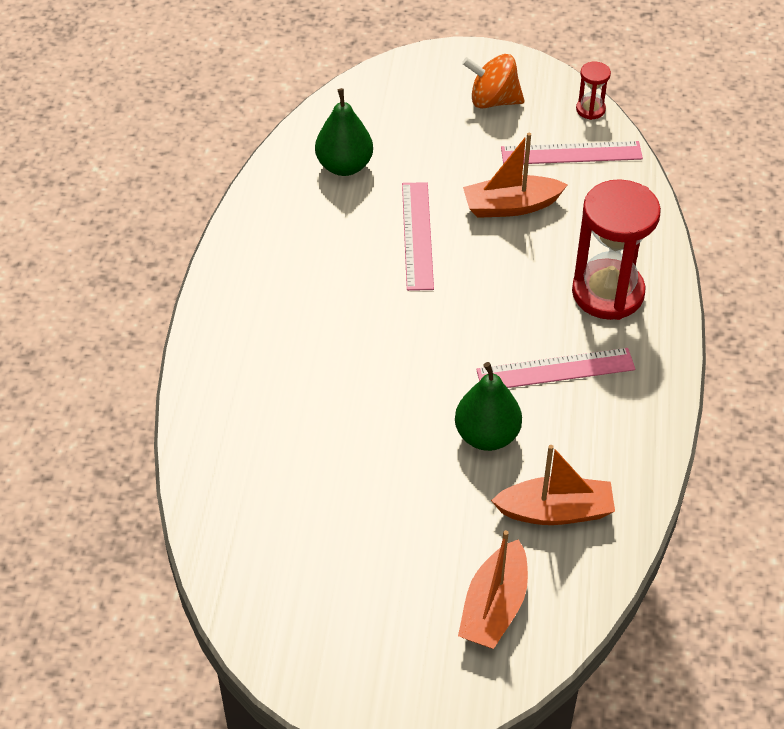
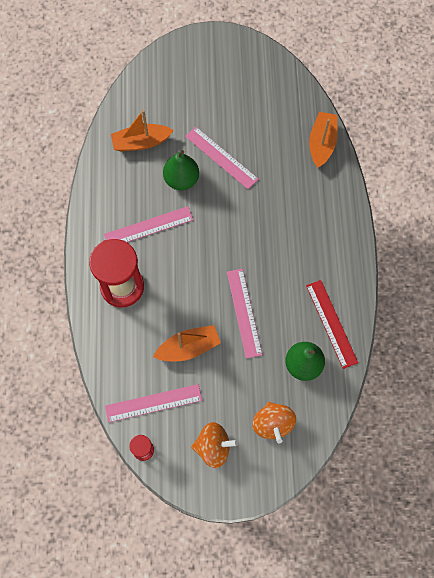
camera: 170 degrees right, 20 degrees up
orange boat [458,530,528,649] -> orange boat moved to [309,112,337,168]
none -> pink ruler [185,127,259,189]
none -> orange spinning top [252,402,296,444]
none -> red ruler [306,280,358,369]

